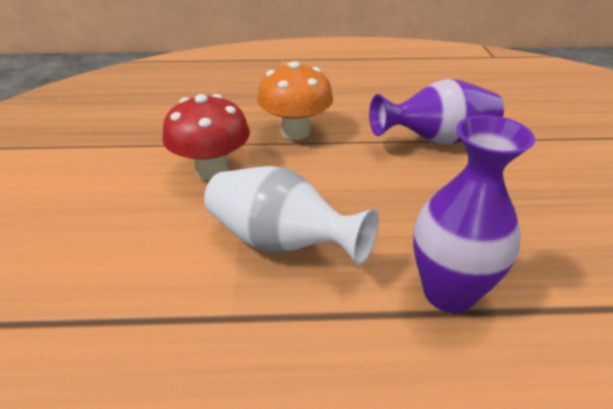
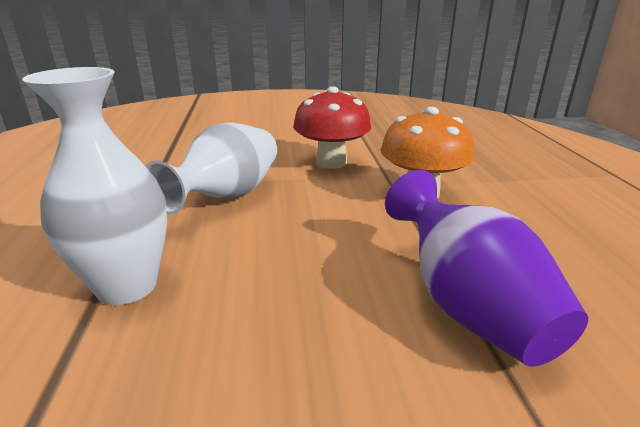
camera: 85 degrees right, 10 degrees down
purple vase [413,115,535,313] -> white vase [22,67,167,305]

